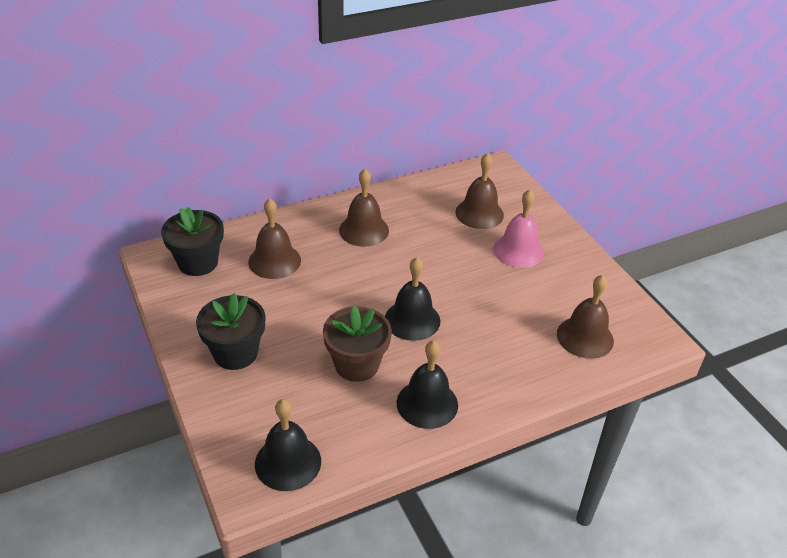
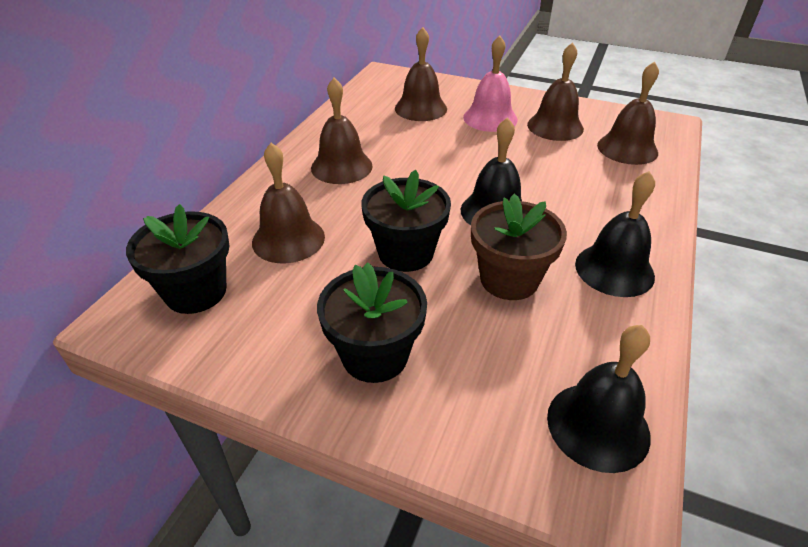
camera: 40 degrees left, 0 degrees up
none -> black flower pot [361,170,451,272]
none -> brown bell [527,42,584,141]

